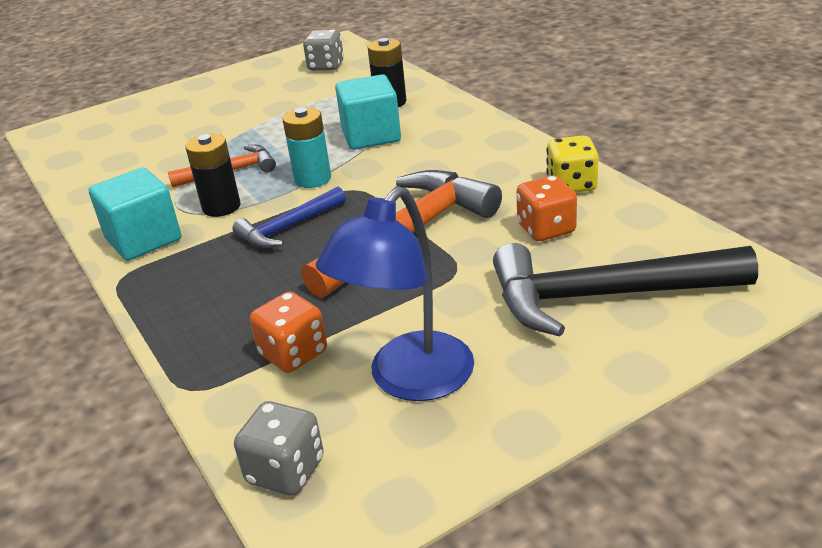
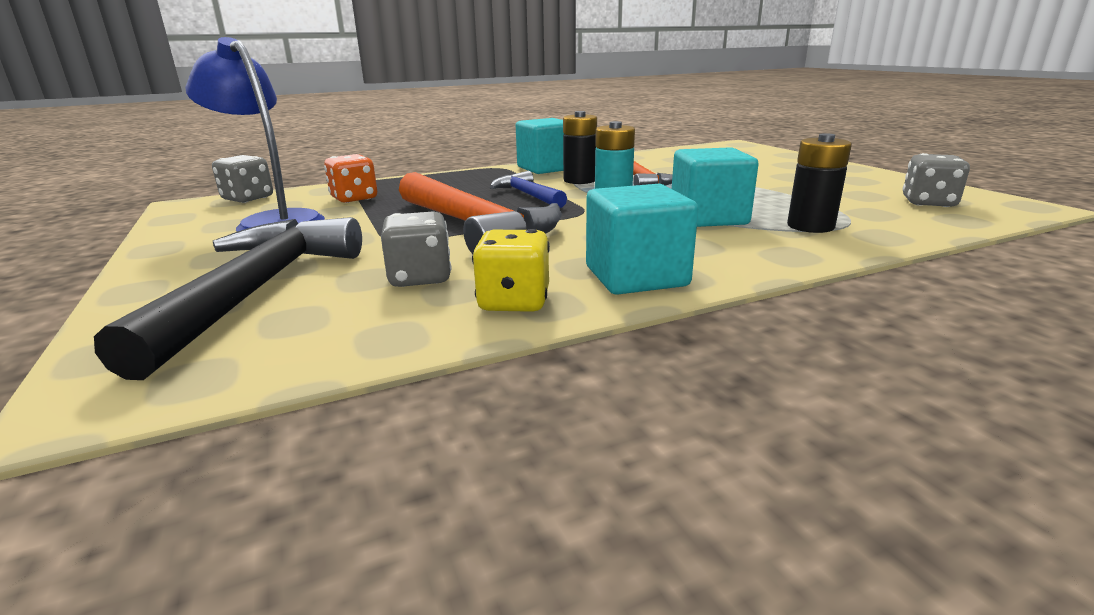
camera: 95 degrees right, 10 degrees down
orange dice [516,175,577,241] -> grey dice [381,211,451,287]
none -> turquoise cube [586,184,698,295]

